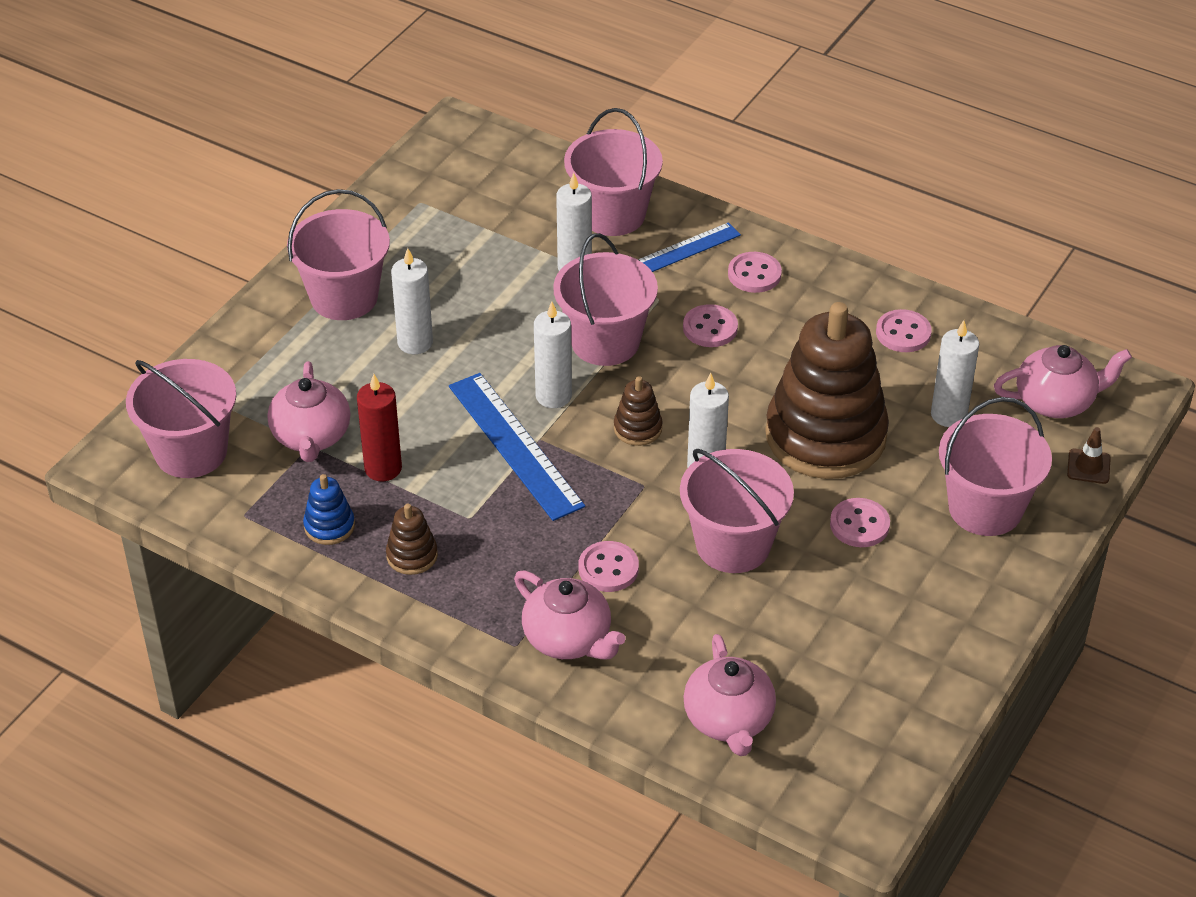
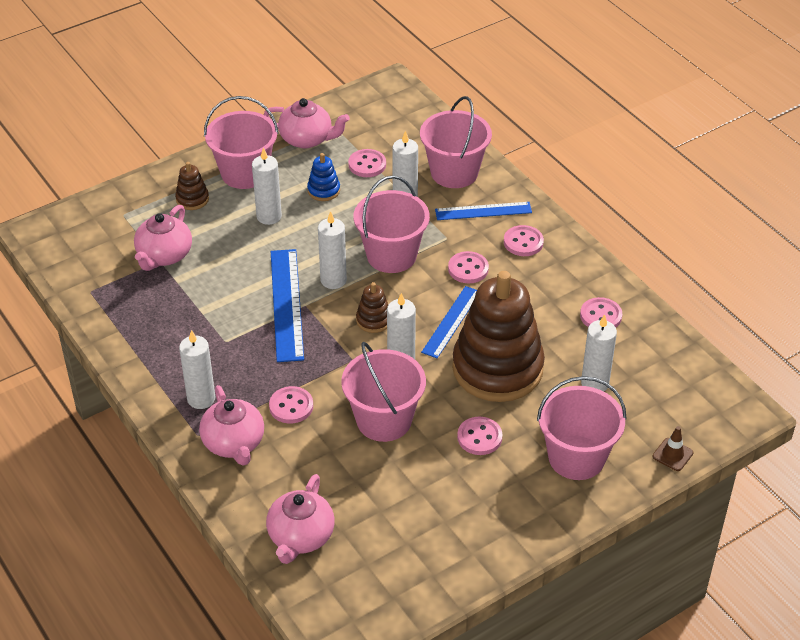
camera: 25 degrees right, 0 degrees up
pink bucket [126,359,236,478] -> none
blue stacking toy [303,474,355,545] -> blue stacking toy moved to [307,153,340,201]
red candle [357,374,402,481] -> none
brown stacking toy [386,504,438,575] -> brown stacking toy moved to [175,162,209,210]
pink teapot [994,345,1132,418] -> pink teapot moved to [264,98,350,148]
none -> white candle [179,330,215,409]
none -> pink button [348,149,386,177]
none -> blue ruler [421,286,477,358]

